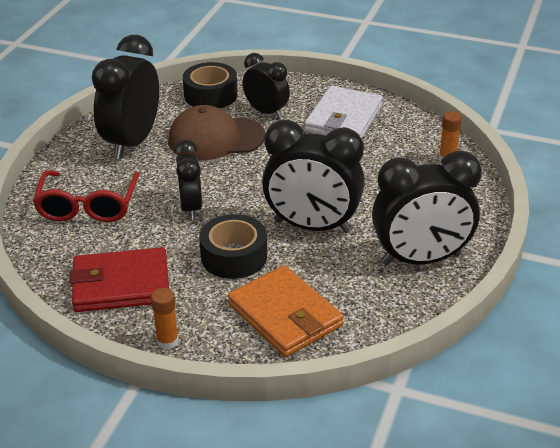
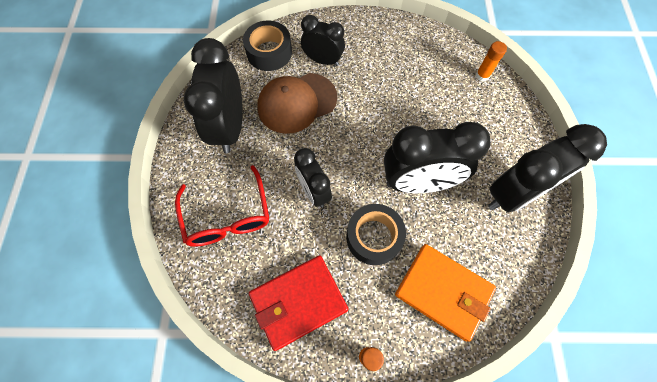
camera: 20 degrees left, 30 degrees up
white wallet [305,86,383,139] -> none

